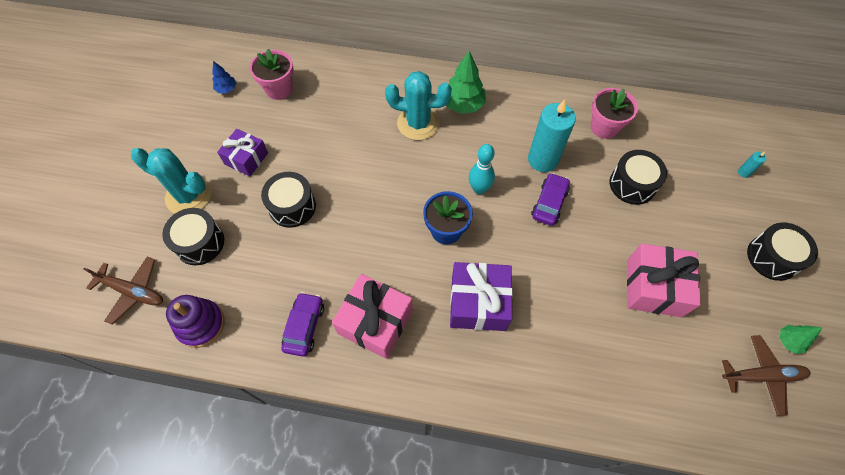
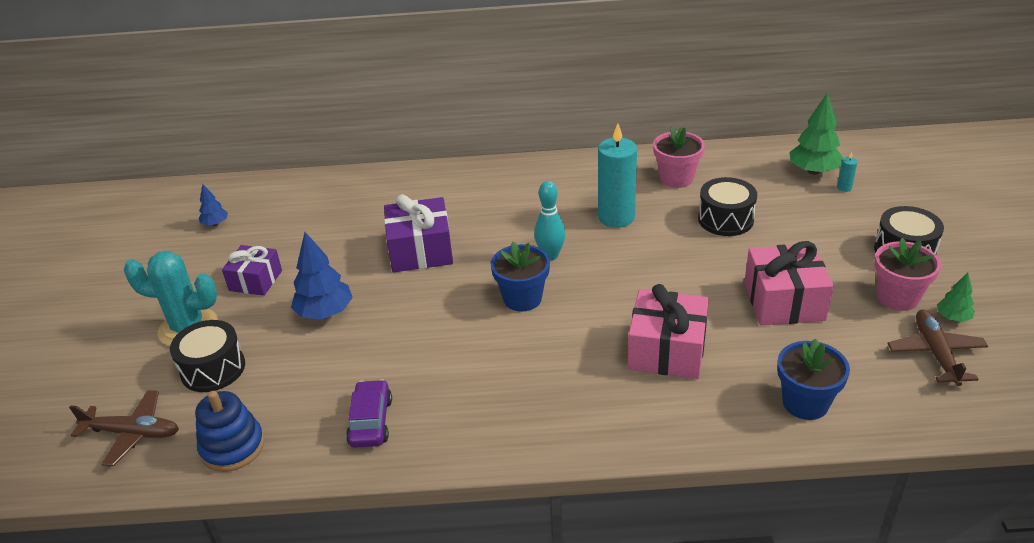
camera: 10 degrees left, 25 degrees down
purple stacking toy [166,295,225,348] -> blue stacking toy [195,391,265,472]
pink flower pot [250,49,294,100] -> pink flower pot moved to [874,238,941,311]
black drum [261,172,316,228] -> blue tree [291,232,353,319]
pink gift [332,274,413,359] -> pink gift moved to [627,284,709,379]
turquoise cactus [385,71,452,140] -> none
green tree [446,51,486,114] -> green tree moved to [789,93,843,175]
purple gift [450,262,513,331] -> purple gift moved to [384,194,453,272]
purple car [531,173,570,226] -> none
brown plane [722,335,810,416] -> brown plane turned 75 degrees counterclockwise [887,309,988,386]
none -> blue flower pot [777,338,850,420]

